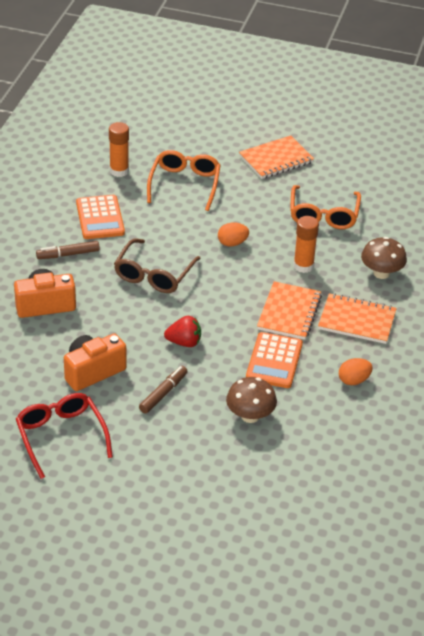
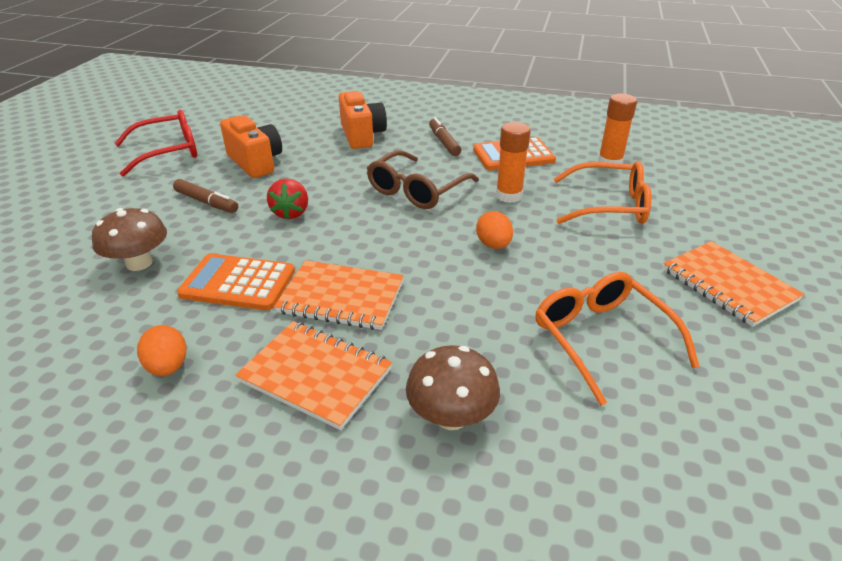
camera: 90 degrees right, 5 degrees down
brown glasses [114,239,201,293] -> brown glasses turned 75 degrees counterclockwise [367,150,479,209]
orange glasses [290,185,361,229] -> orange glasses turned 60 degrees clockwise [535,272,699,406]
orange glue stick [293,216,319,273] -> orange glue stick moved to [496,122,531,203]
orange notebook [318,293,397,344] -> orange notebook turned 75 degrees counterclockwise [235,321,392,430]

